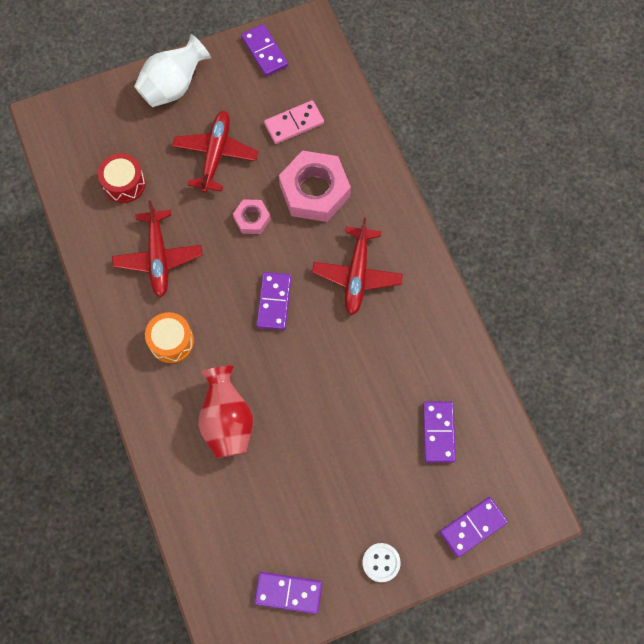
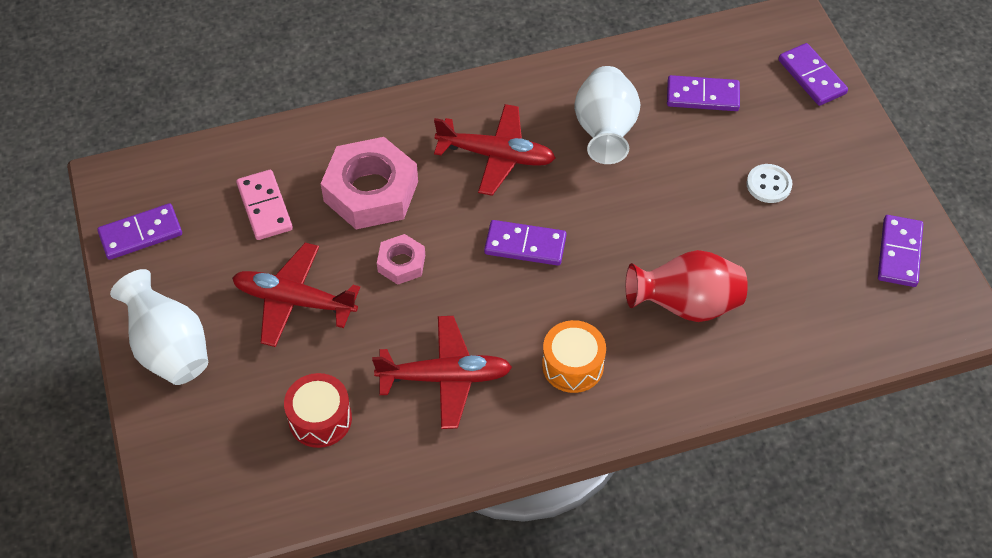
camera: 85 degrees left, 15 degrees down
white button [362,543,401,582] -> white button moved to [746,164,792,203]
none -> white vase [574,66,641,164]

